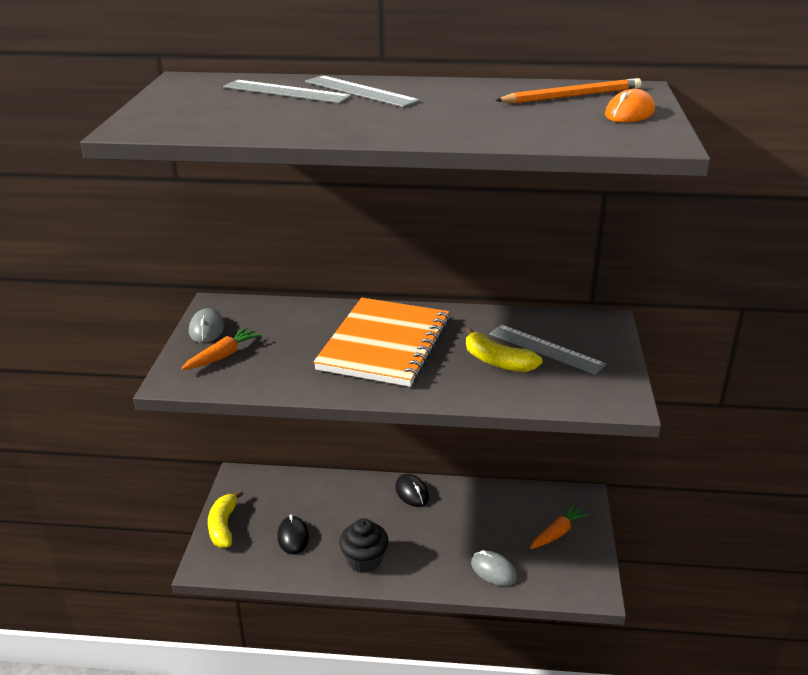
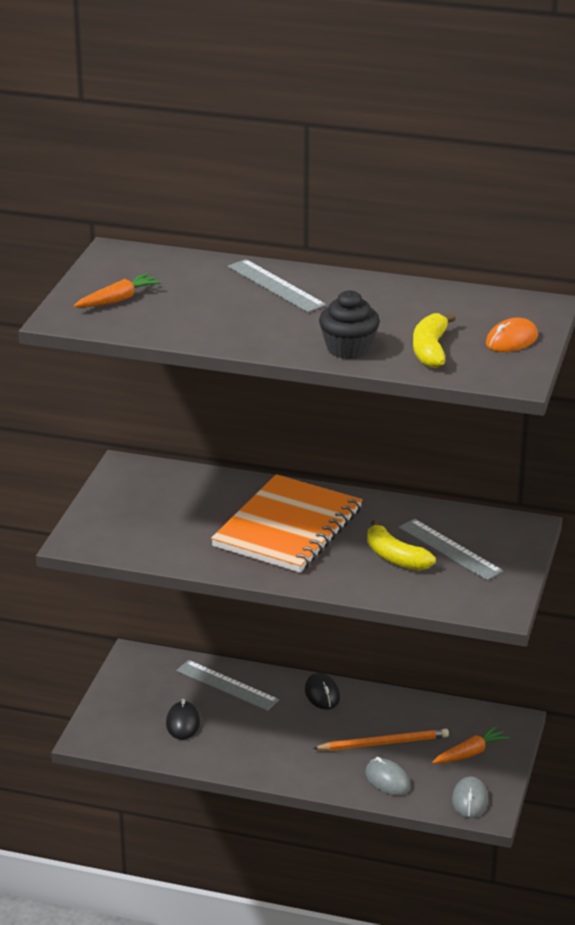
camera: 10 degrees right, 0 degrees up
orange carrot [181,327,262,370] -> orange carrot moved to [74,273,162,308]
grey mouse [189,308,224,343] -> grey mouse moved to [452,776,488,818]
yellow banana [208,490,243,548] -> yellow banana moved to [413,313,456,368]
grey ruler [223,80,352,103] -> grey ruler moved to [176,660,279,711]
black cupcake [339,518,389,573] -> black cupcake moved to [319,290,380,359]
orange pencil [495,78,642,104] -> orange pencil moved to [313,729,449,751]

